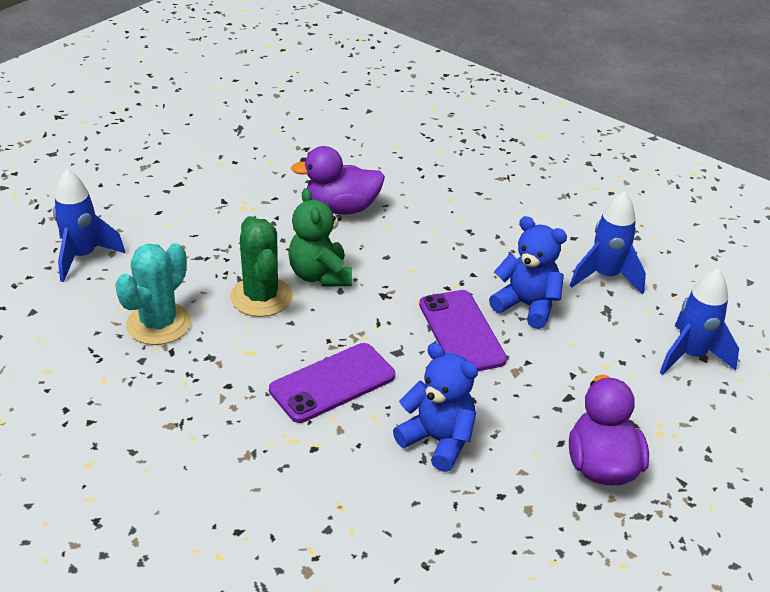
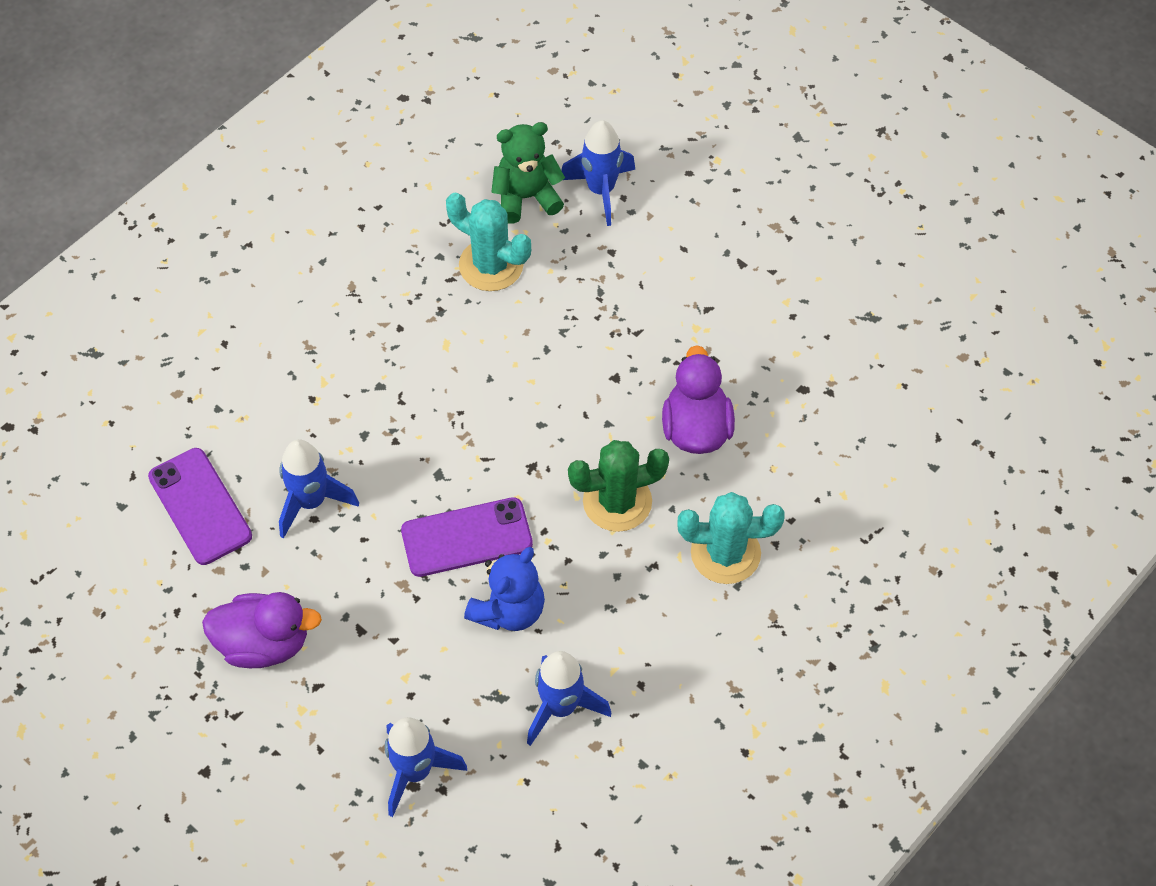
camera: 95 degrees right, 20 degrees up
green cactus [230,216,292,317] -> green cactus moved to [568,440,669,532]
purple phone [269,343,395,423] -> purple phone moved to [148,448,252,565]
green teddy bear [288,188,352,287] -> green teddy bear moved to [491,122,565,224]
blue teddy bear [393,343,478,472] -> blue rocket [279,439,359,539]
none -> turquoise cactus [678,492,785,584]

